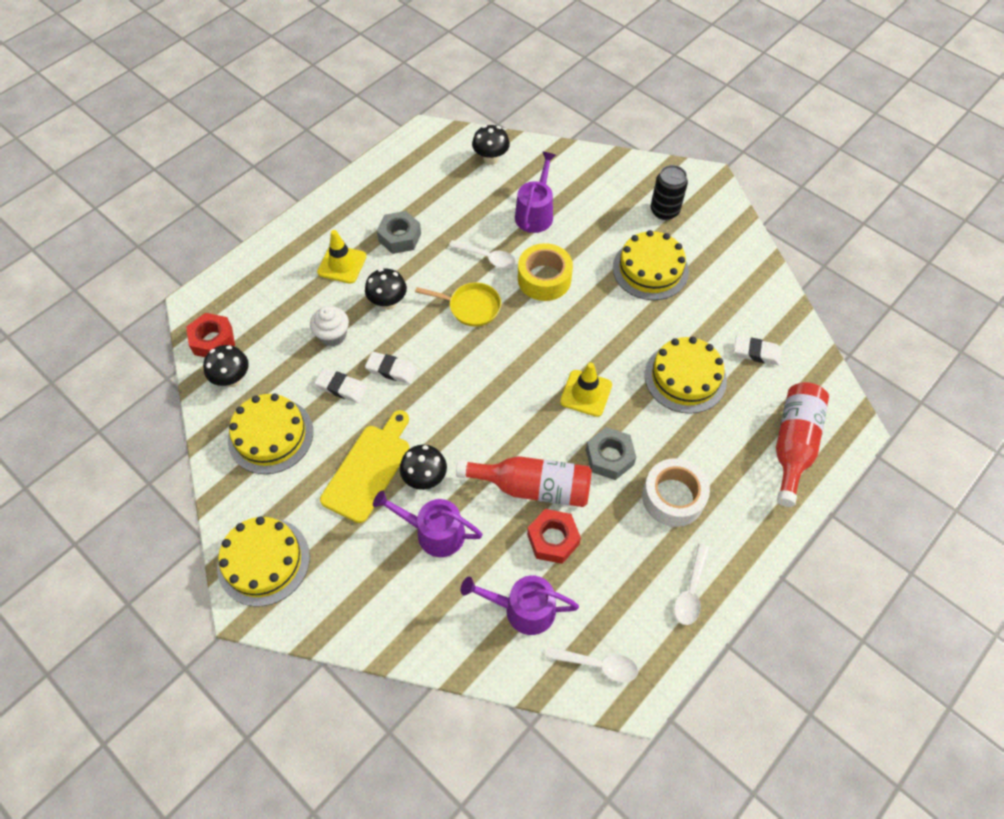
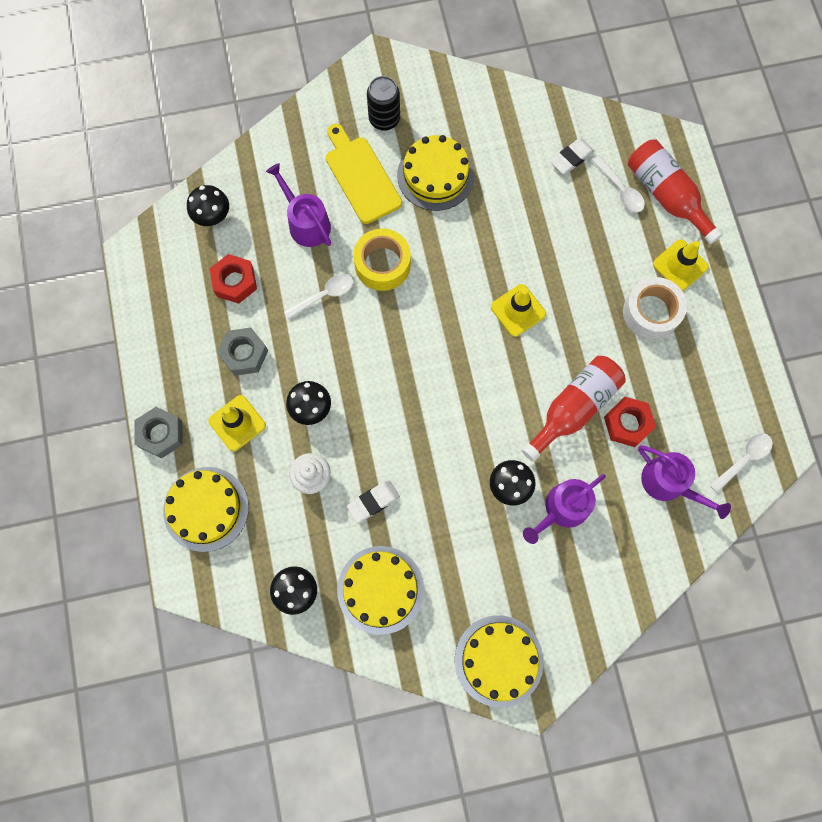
camera: 55 degrees left, 15 degrees up
red nut [186,313,235,357] -> red nut moved to [210,254,257,304]
yellow cutting board [320,410,410,523] -> yellow cutting board moved to [326,124,402,224]
white eraser [365,352,417,384] -> none
yellow pan [415,282,501,327] -> none
purple watering can [461,576,579,635] -> purple watering can turned 90 degrees counterclockwise [638,445,731,519]
grey nut [586,427,636,480] -> grey nut moved to [135,407,183,459]
yellow cake [645,337,727,414] -> yellow cake moved to [163,467,249,552]
white spoon [674,544,709,625] -> white spoon moved to [592,155,645,212]
none -> yellow traffic cone [653,239,709,291]

